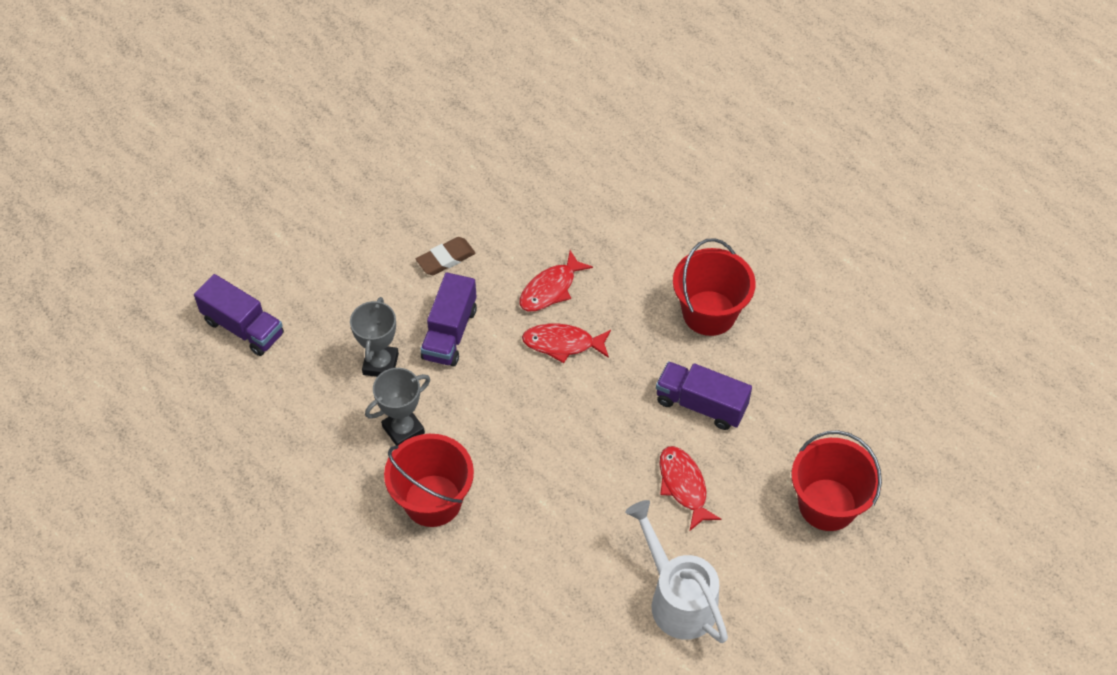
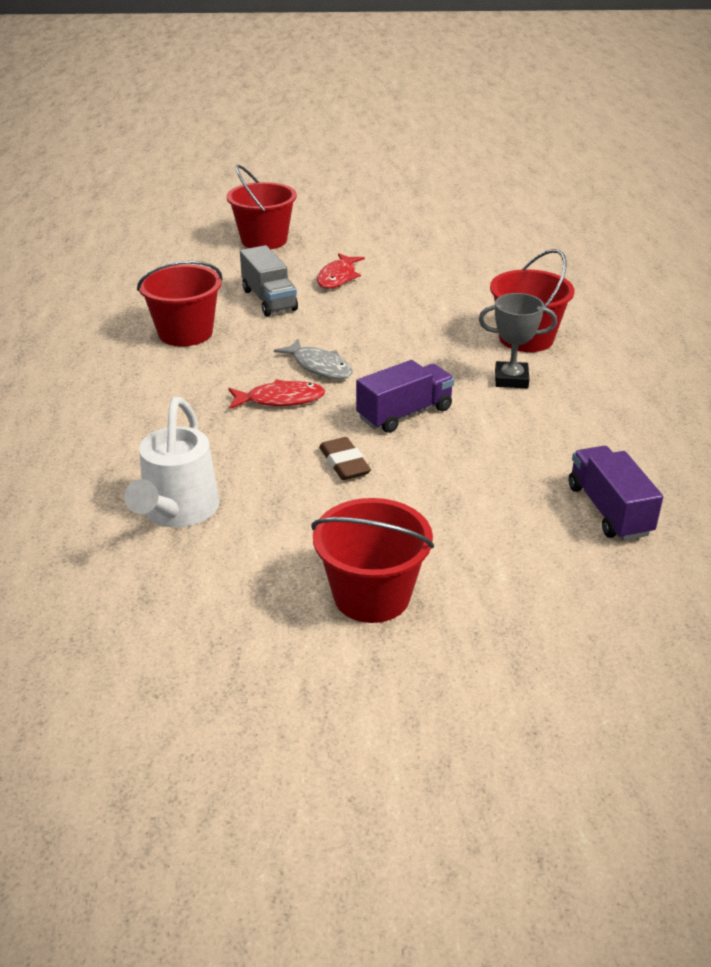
camera: 140 degrees left, 20 degrees down
grey trophy [350,297,399,377] -> none
brown eraser [416,237,476,275] -> brown eraser turned 60 degrees clockwise [319,437,371,480]
red fish [522,324,611,363] -> grey fish [274,339,352,379]
white watering can [625,500,728,643] -> white watering can moved to [124,397,220,528]
purple truck [656,362,752,430] -> grey truck [240,245,298,316]
none -> red bucket [311,498,434,623]

